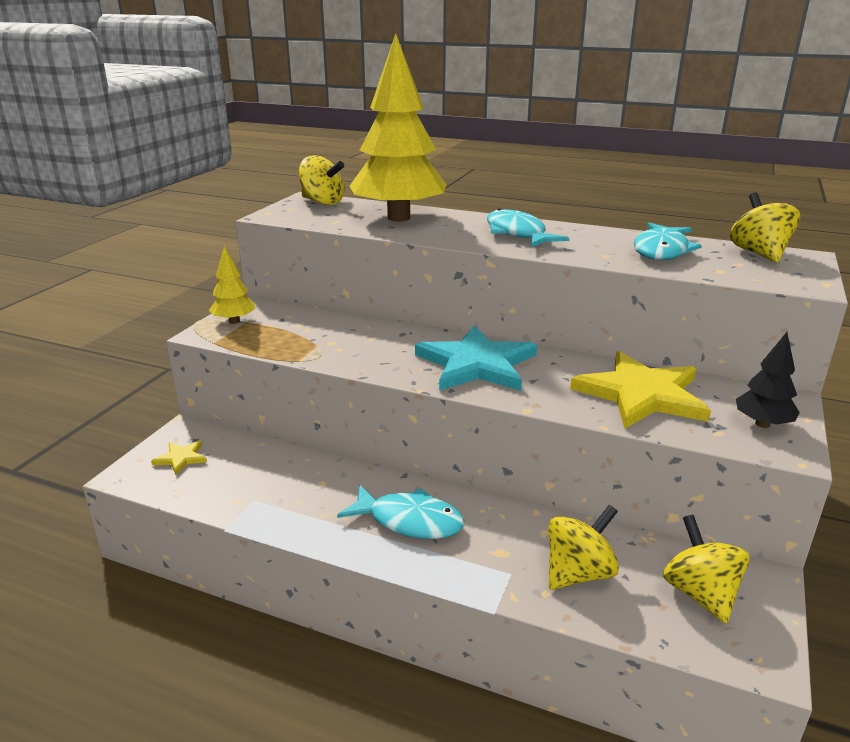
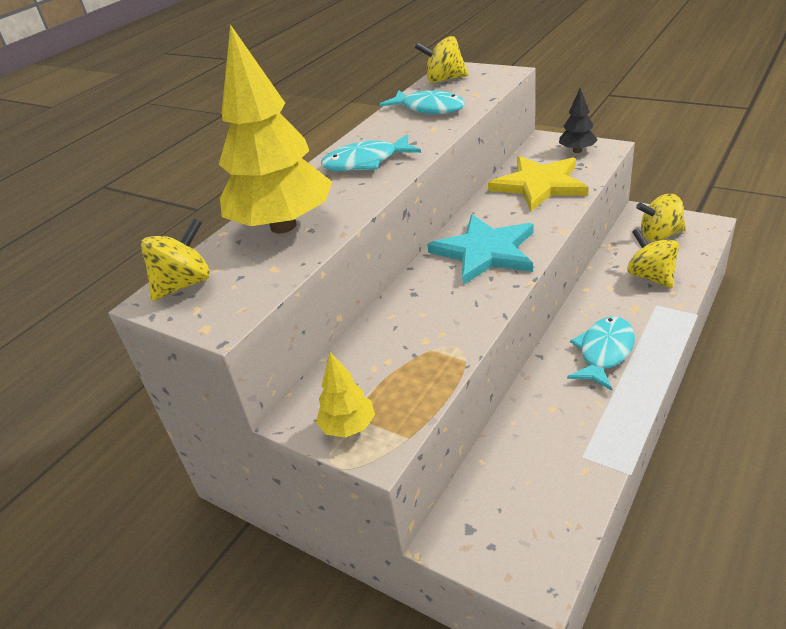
camera: 75 degrees left, 10 degrees up
yellow star [151,441,207,475] -> none

